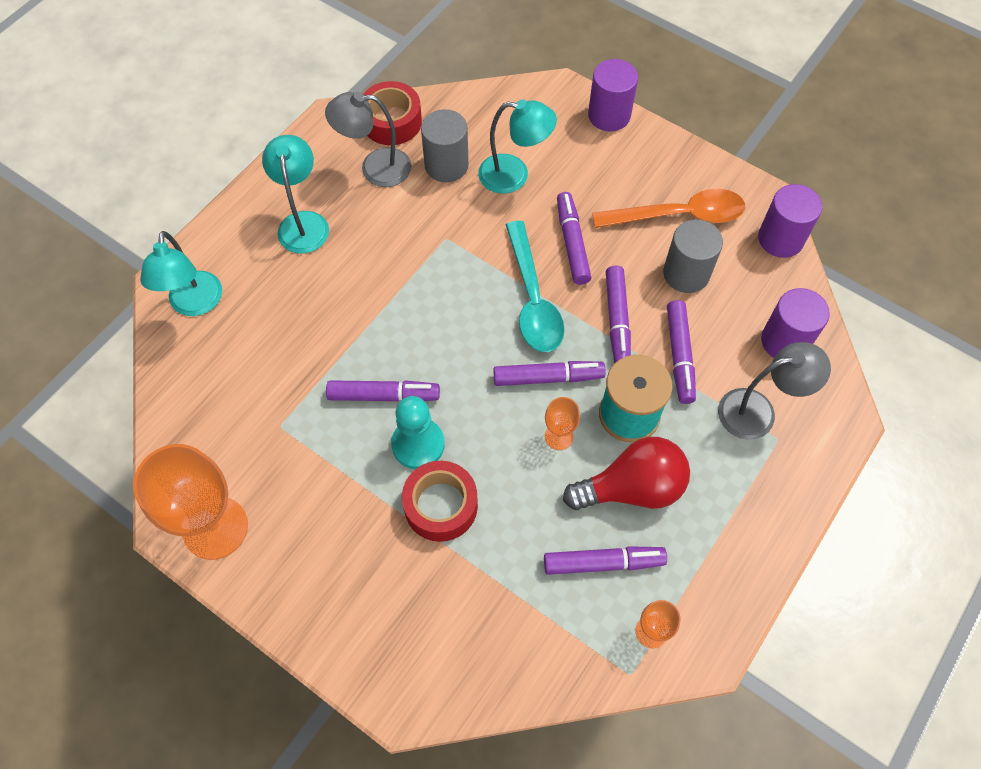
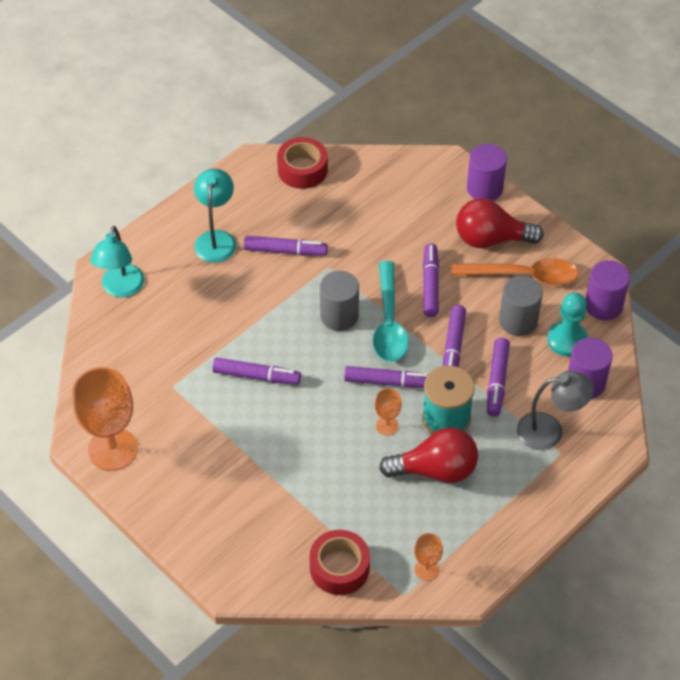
camera: 10 degrees right, 10 degrees down
grey lamp [325,92,412,187] -> none
turquoise pawn [391,396,445,469] -> turquoise pawn moved to [547,292,588,357]
red tape [402,461,478,542] -> red tape moved to [309,530,370,595]
grey cylinder [421,109,469,182] -> grey cylinder moved to [320,271,359,331]
turquoise lamp [478,99,557,194] -> none
purple marker [544,546,667,575] -> purple marker moved to [244,235,328,256]
none -> red light bulb [456,198,544,248]

